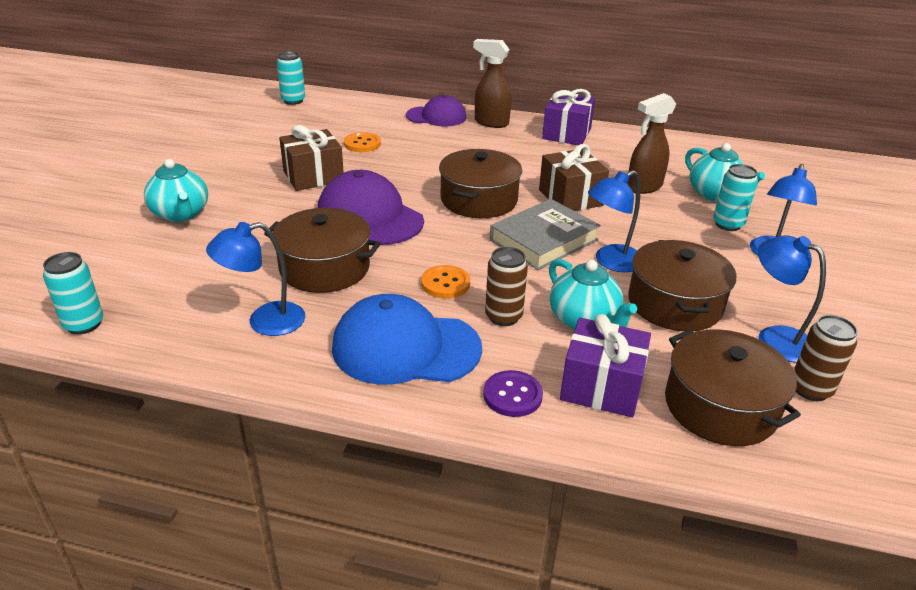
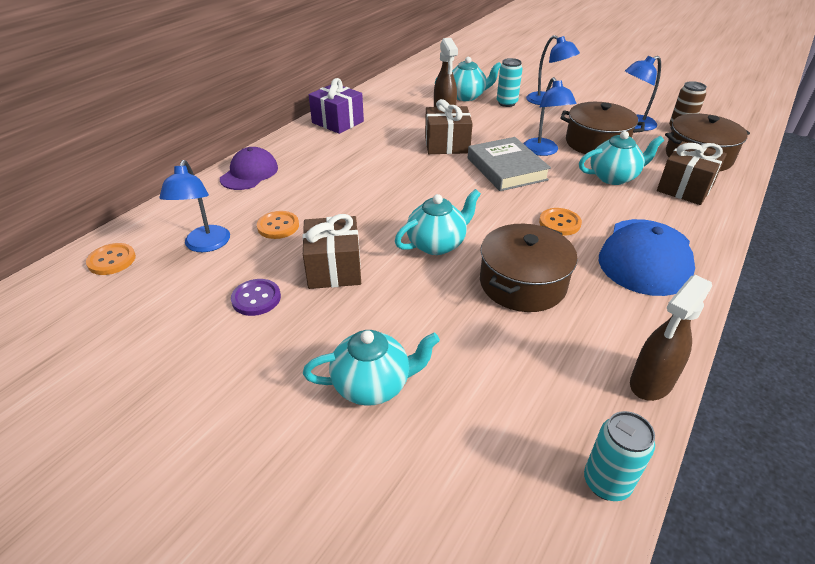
camera: 70 degrees left, 5 degrees up
blue lamp [206,222,306,336] -> blue lamp moved to [159,160,230,252]
turquoise can [277,51,305,105] -> orange button [86,243,136,275]
purple cap [318,170,424,245] -> turquoise teapot [395,189,481,255]
brown pot [439,149,522,218] -> none
brown spray bottle [473,39,511,128] -> brown spray bottle moved to [630,275,712,401]
purple button [483,370,543,417] -> purple button moved to [231,279,281,316]
brown can [485,247,528,326] -> none
purple gift [560,314,651,417] -> brown gift [657,141,727,205]

